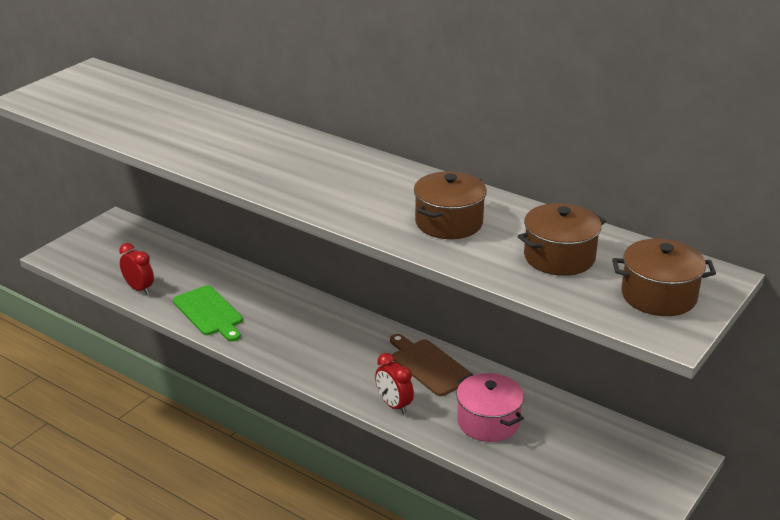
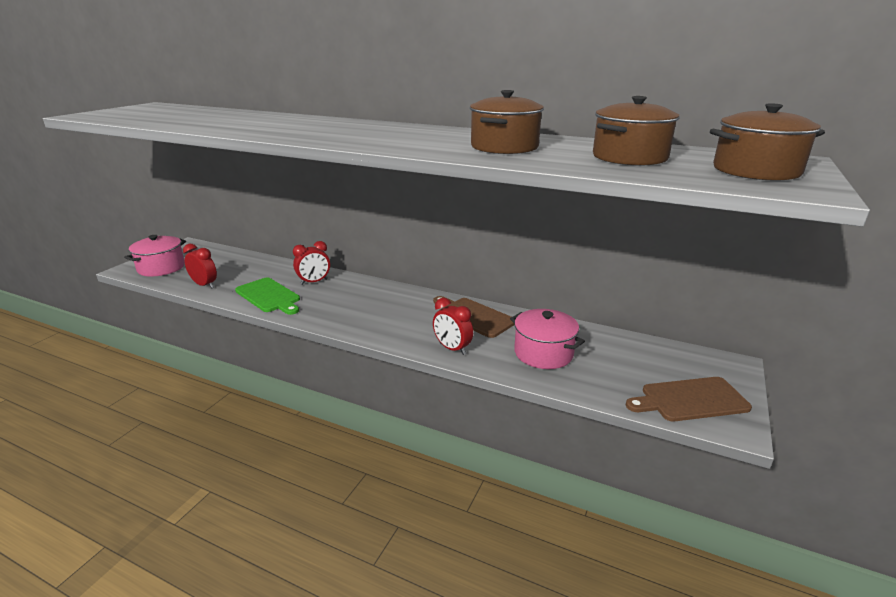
camera: 10 degrees left, 5 degrees down
none -> pink pot [124,235,186,277]
none -> red clock [293,241,330,285]
none -> brown cutting board [626,377,752,422]

